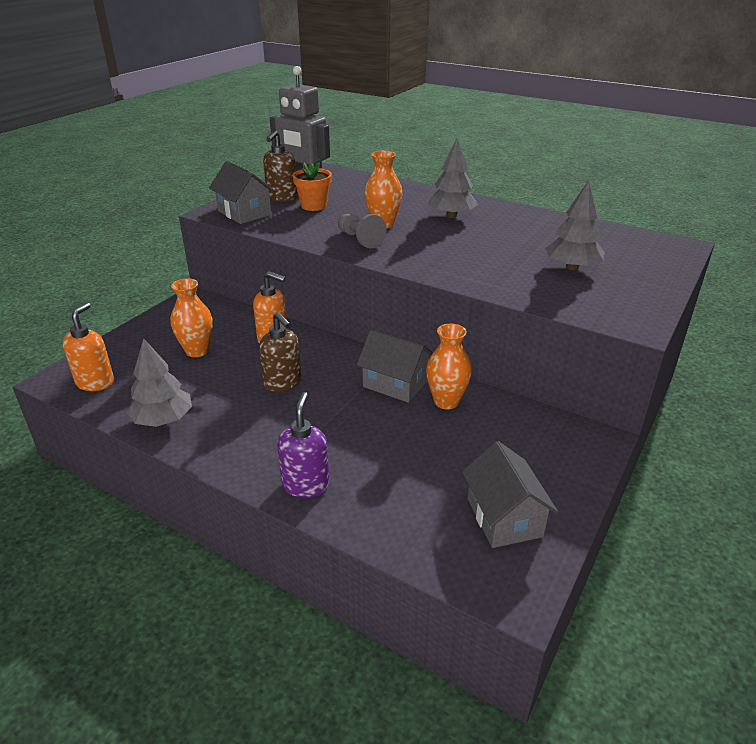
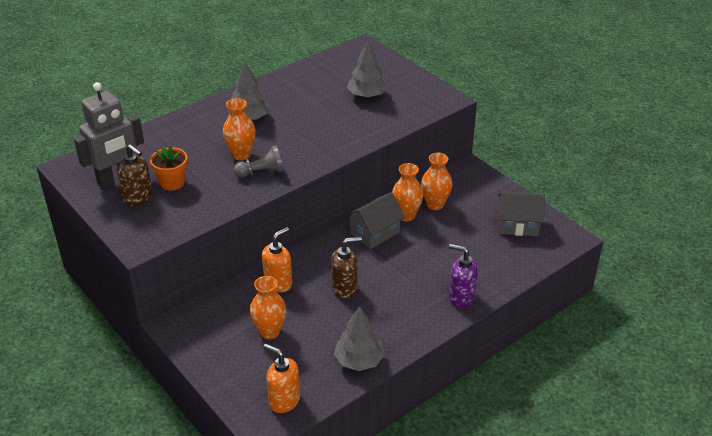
camera: 70 degrees left, 5 degrees up
grey house [209,161,275,224] -> none
none -> orange vase [421,153,452,210]

